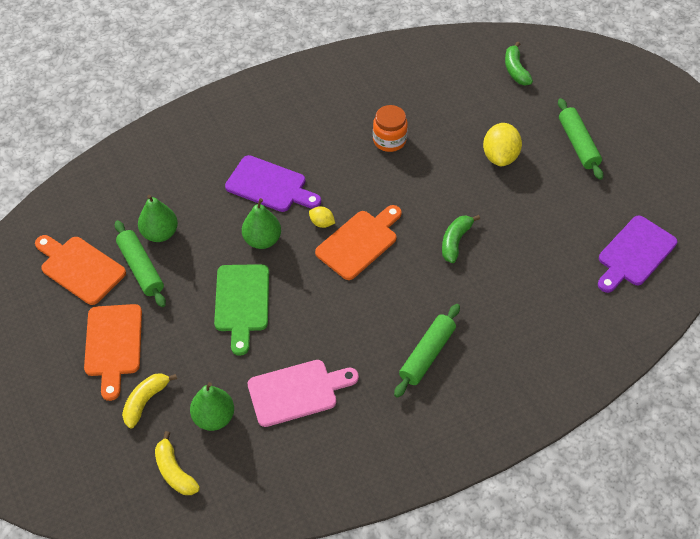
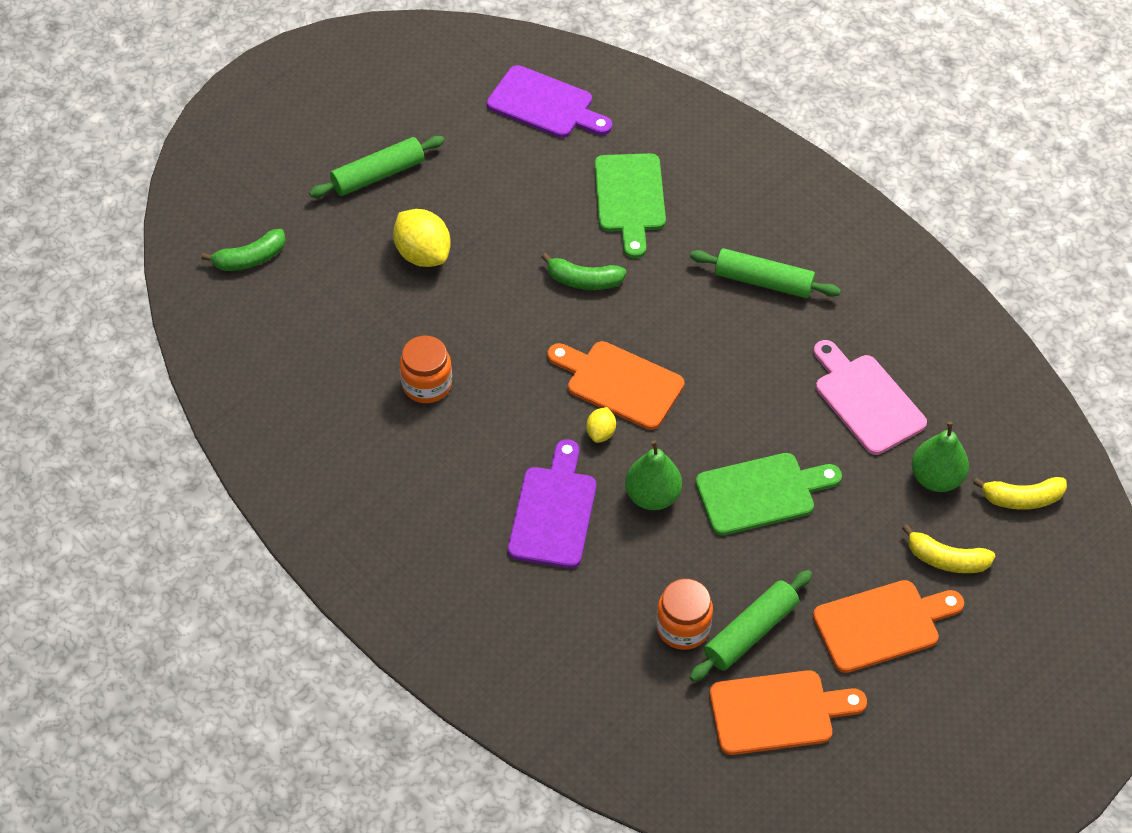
camera: 105 degrees left, 0 degrees up
orange cutting board [35,235,126,305] -> orange cutting board turned 120 degrees counterclockwise [710,670,867,755]
green pear [138,195,178,242] -> orange jar [656,579,713,650]
yellow banana [155,431,200,495] -> yellow banana turned 45 degrees clockwise [973,477,1067,510]
yellow lemon [483,123,522,166] -> yellow lemon turned 60 degrees clockwise [393,209,451,267]
none -> green cutting board [595,153,666,259]

